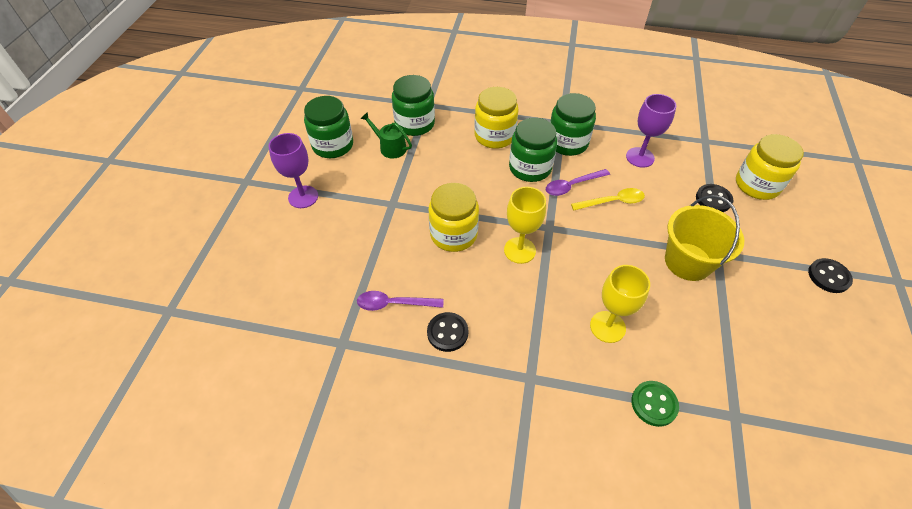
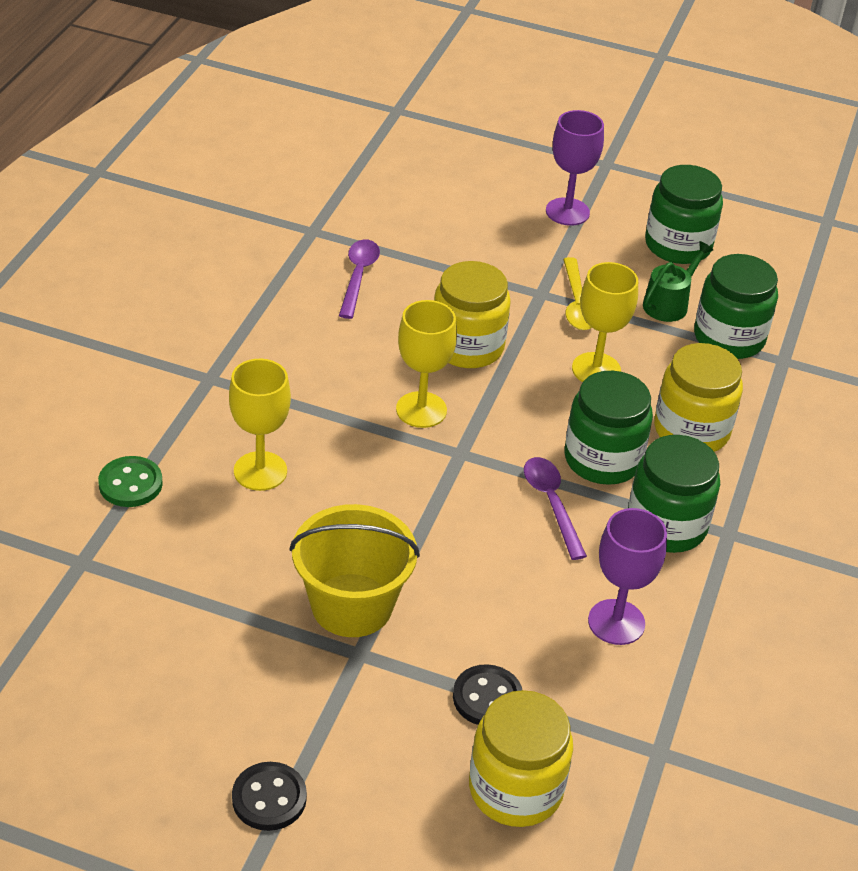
camera: 95 degrees right, 10 degrees down
black button [427,312,468,352] -> none
yellow spoon [571,188,645,211] -> yellow spoon moved to [563,257,592,330]
none -> yellow goblet [572,262,638,382]

